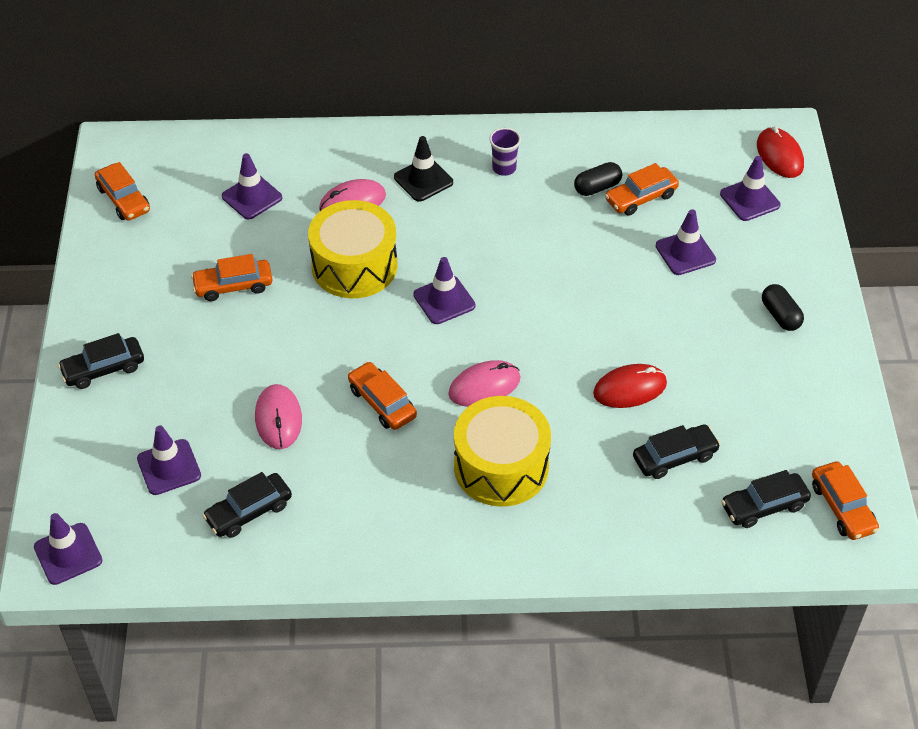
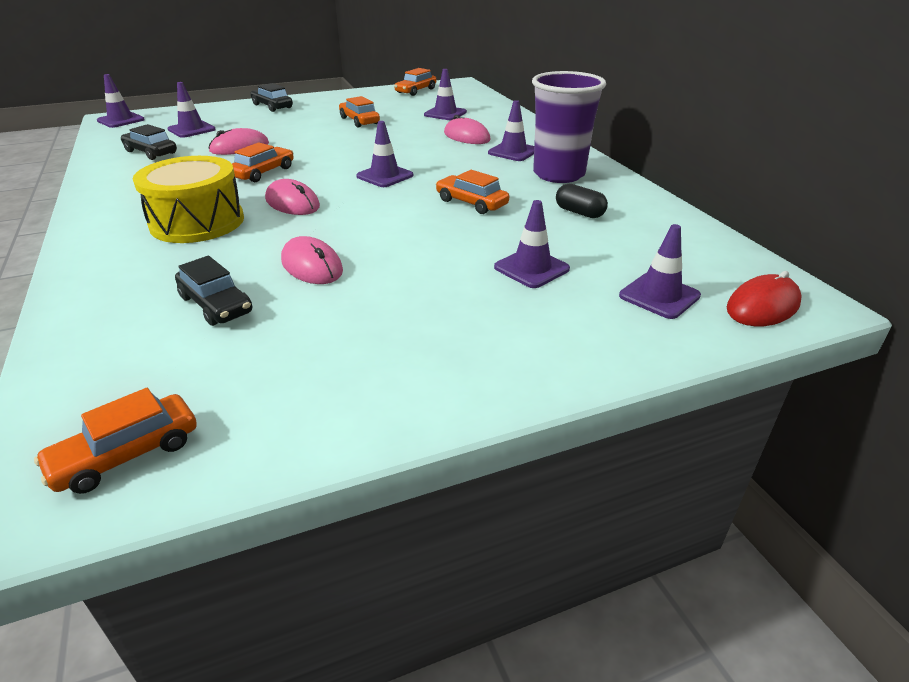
camera: 70 degrees right, 15 degrees down
yellow drum [308,200,398,298] -> none
black traffic cone [394,136,453,202] -> purple traffic cone [488,100,534,161]
purple cup [489,128,521,176] -> purple cup [532,71,606,183], size x2.30
red mouse [593,364,667,408] -> pink mouse [281,236,343,284]
orange car [605,163,679,216] -> orange car moved to [436,170,509,214]
black car [721,470,811,528] -> none
black capsule [762,284,804,331] -> none

